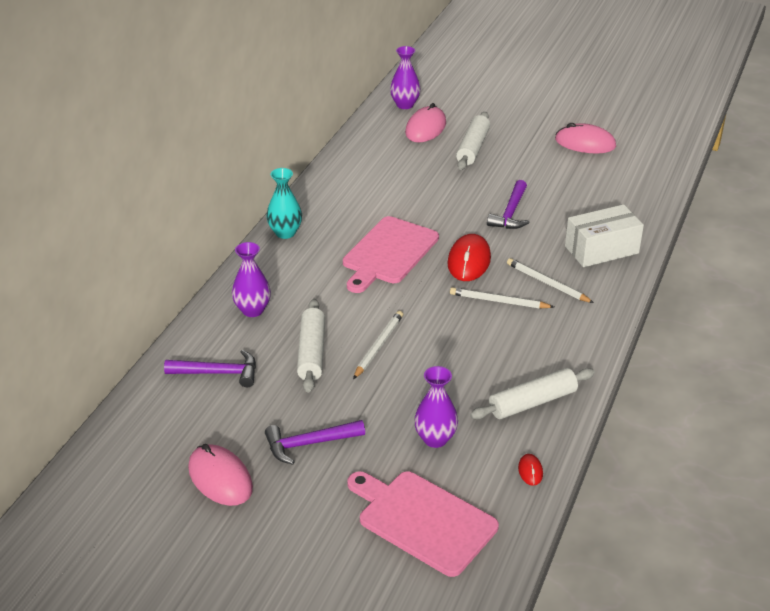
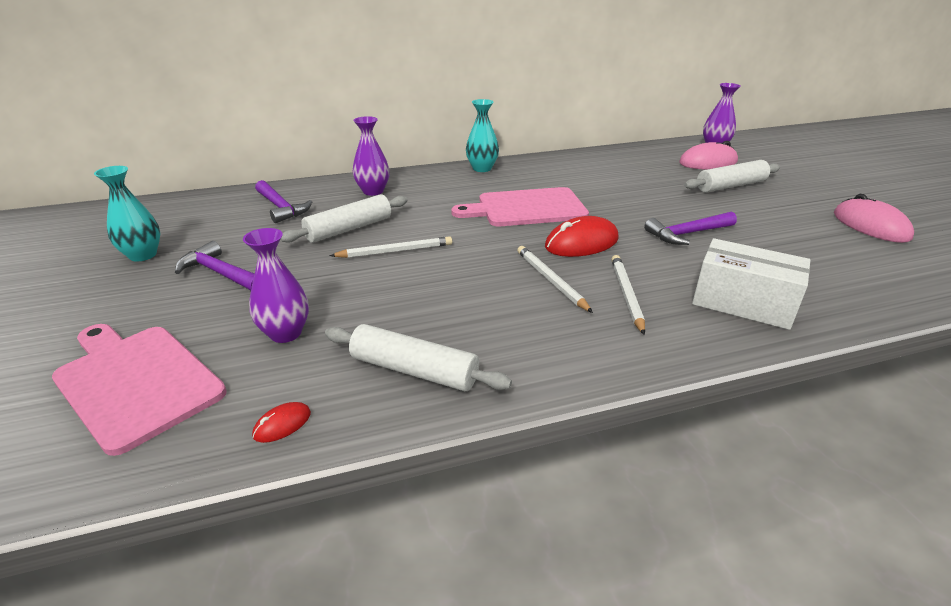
camera: 50 degrees right, 5 degrees down
pink mouse [188,444,253,506] -> turquoise vase [94,166,160,262]
pink cutting board [347,471,499,577] -> pink cutting board turned 45 degrees counterclockwise [52,324,227,456]

